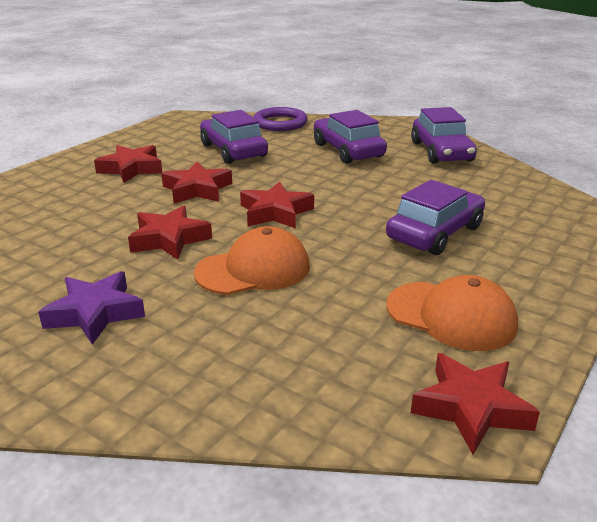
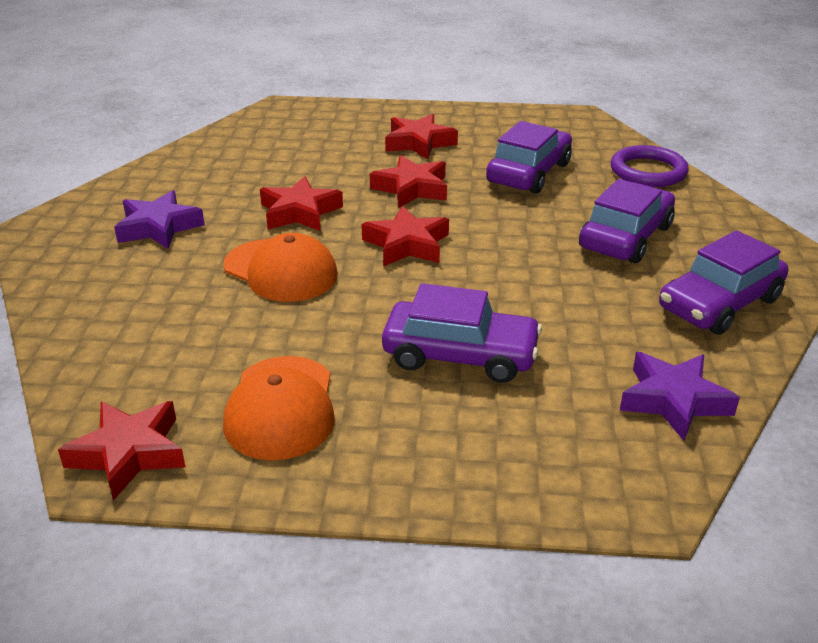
camera: 60 degrees right, 5 degrees up
none -> purple star [620,352,740,441]

